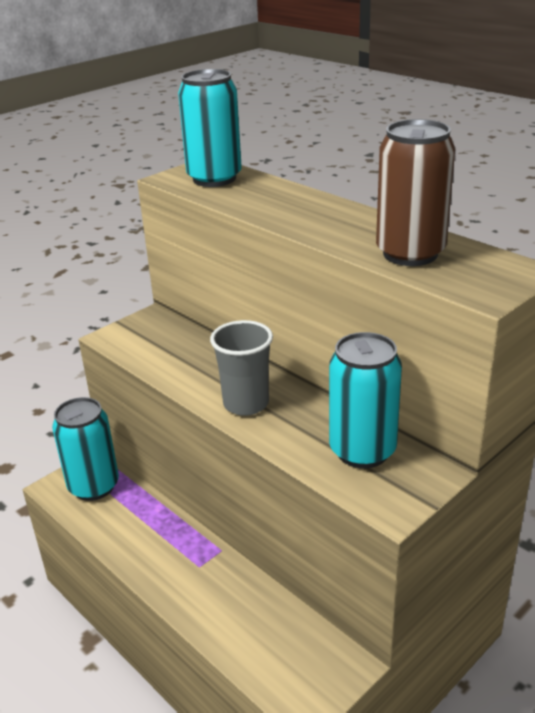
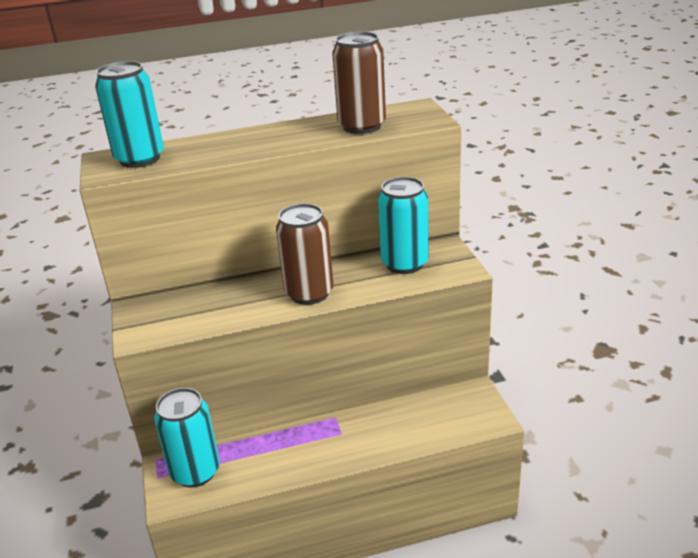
camera: 60 degrees left, 0 degrees up
grey cup [210,320,273,416] -> brown can [276,203,333,305]

